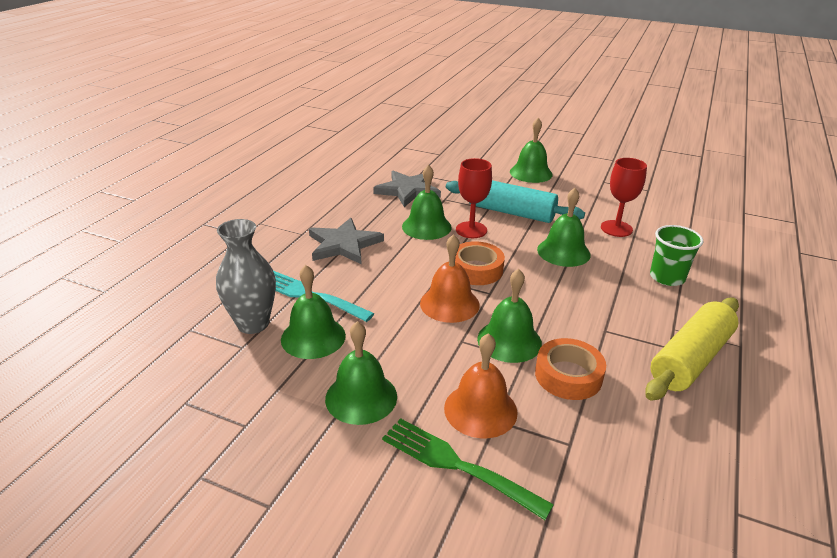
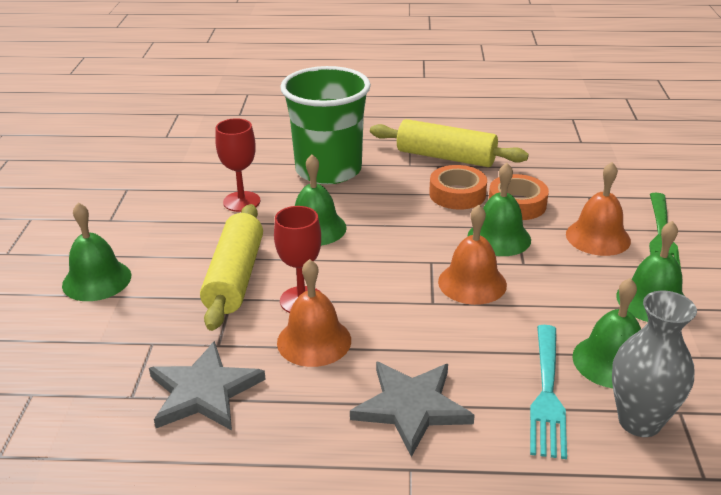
camera: 110 degrees left, 0 degrees up
green bell [402,165,452,240] -> orange bell [277,259,351,367]
turquoise rolling pin [446,180,585,223] -> yellow rolling pin [200,204,263,331]
orange tape [455,241,505,285] -> orange tape moved to [429,165,487,210]
green cup [650,225,704,286] -> green cup [280,66,371,184], size x1.93

